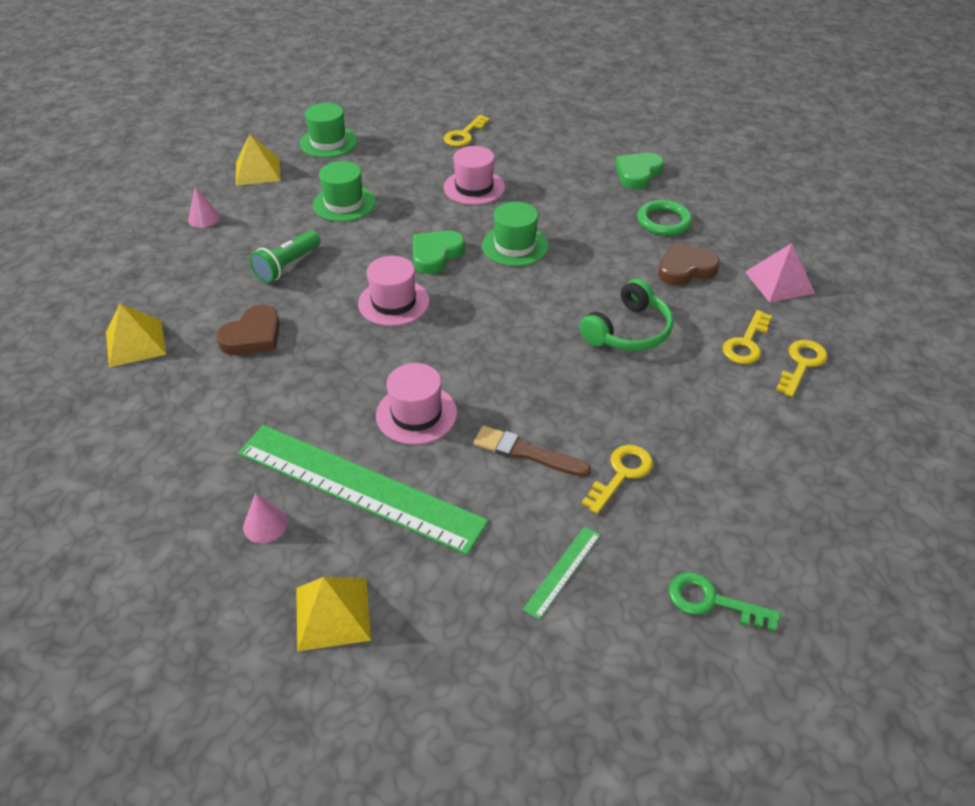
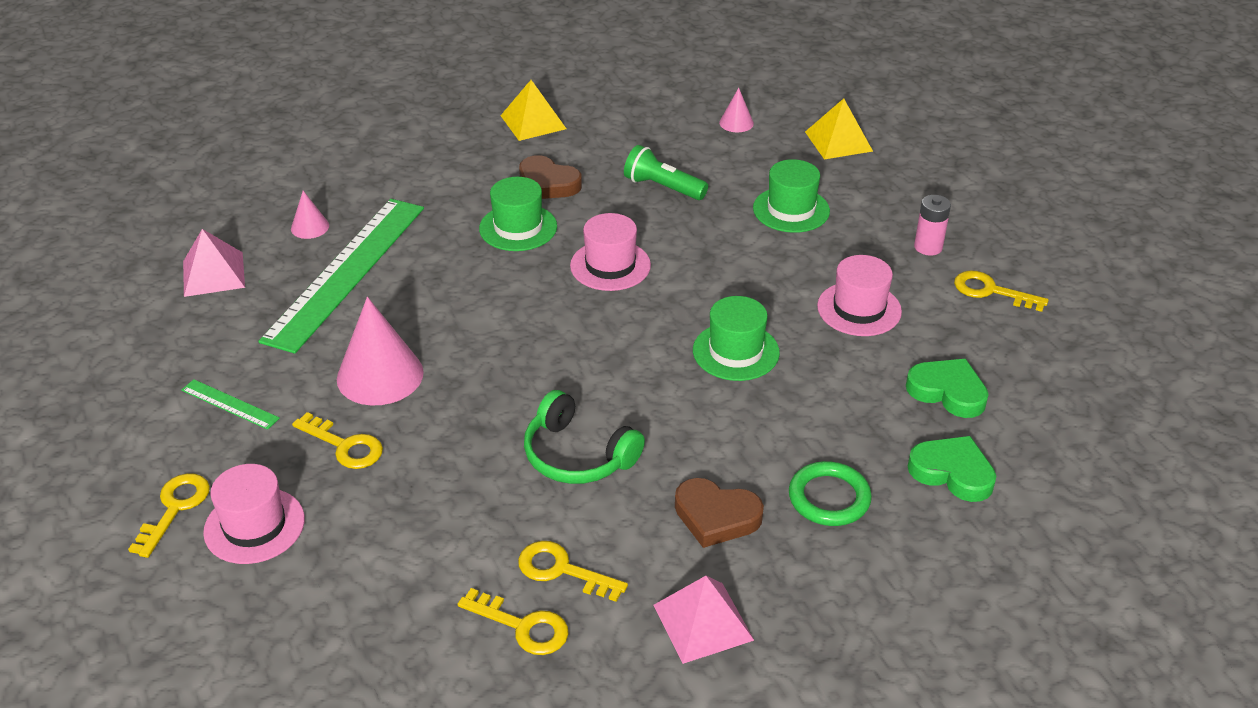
camera: 85 degrees right, 5 degrees down
yellow pyramid [296,577,371,651] -> pink pyramid [183,229,245,297]
green hat [300,103,357,158] -> green hat moved to [479,177,557,251]
pink hat [376,363,457,445] -> pink hat moved to [203,464,305,564]
green heart [413,230,465,274] -> green heart moved to [906,359,989,418]
brown brush [473,426,591,477] -> pink cone [337,297,424,405]
brown heart [658,243,720,286] -> brown heart turned 135 degrees clockwise [675,478,764,548]
green key [669,572,781,632] -> yellow key [128,473,210,558]
none -> pink battery [914,195,951,256]

